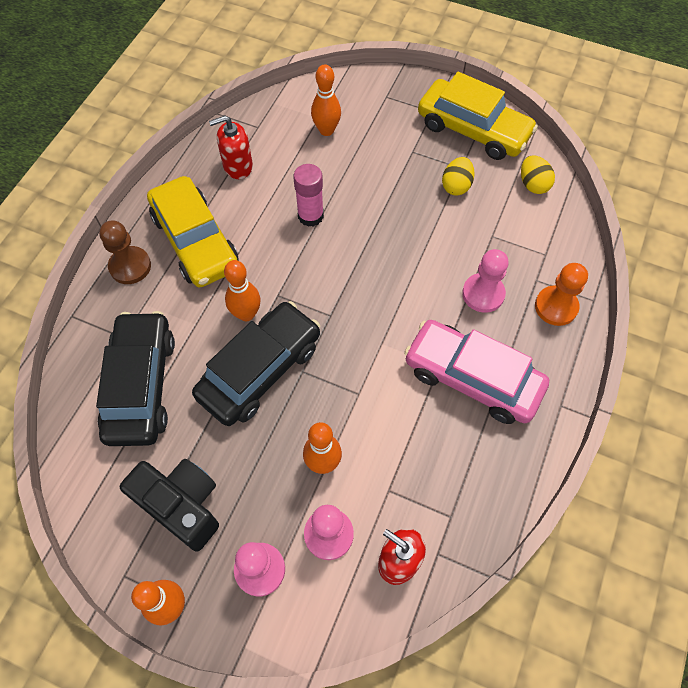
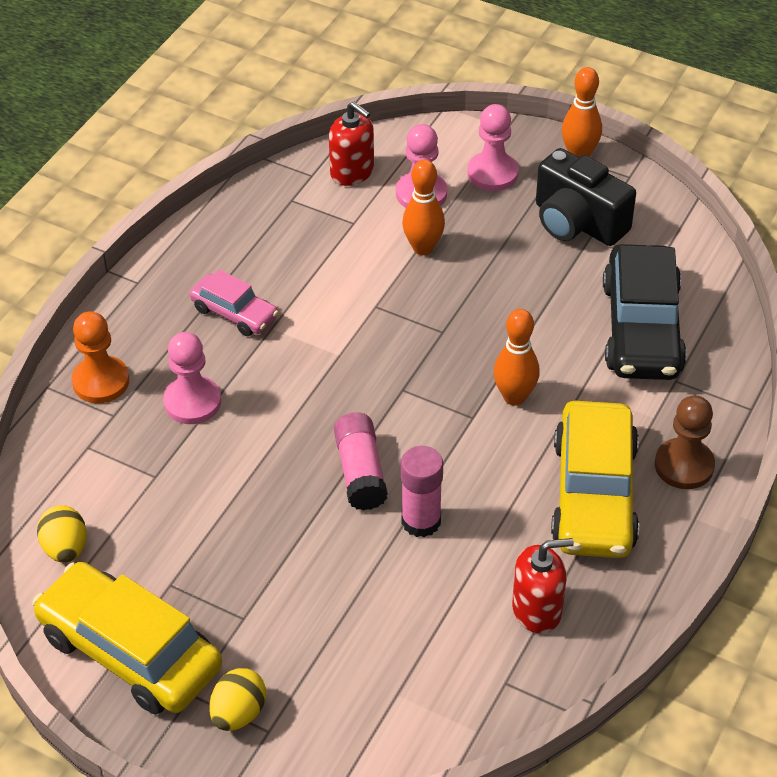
camera: 175 degrees left, 15 degrees down
yellow car [147,176,239,287] -> yellow car turned 150 degrees counterclockwise [551,401,639,558]
black car [192,301,320,426] -> none
orange bowling pin [311,64,341,136] -> none
pink car [404,320,549,424] -> pink car [189,269,278,336], size x0.54
yellow egg [442,157,475,196] -> yellow egg moved to [209,668,266,731]
none -> pink glue stick [334,412,388,511]

